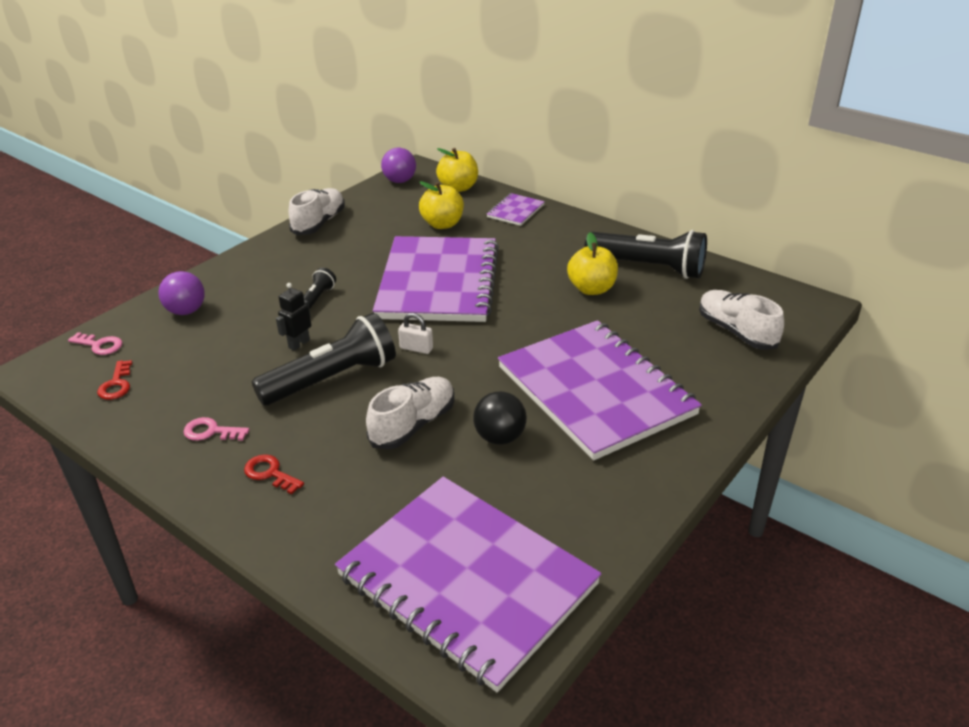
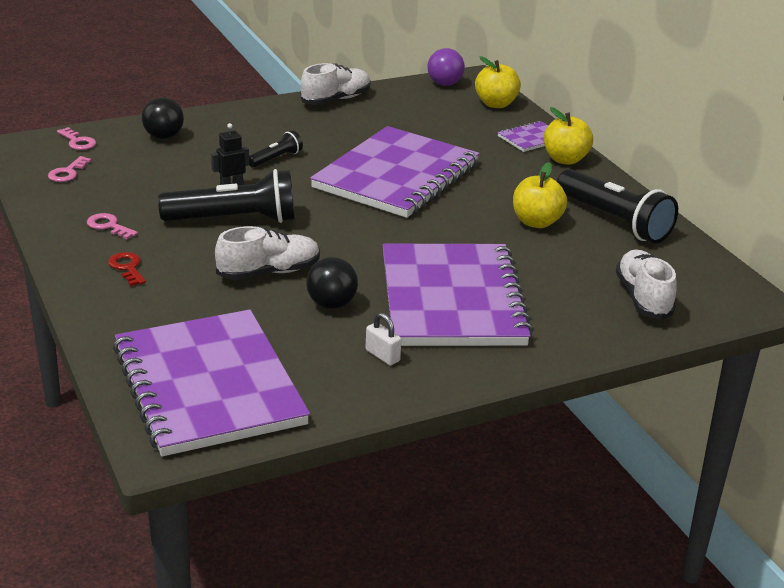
camera: 25 degrees right, 5 degrees down
red key [97,360,133,400] -> pink key [48,156,92,182]
purple ball [158,271,205,315] -> black ball [142,97,184,139]
white padlock [398,313,433,354] -> white padlock moved to [366,312,401,365]
yellow apple [419,181,464,229] -> yellow apple moved to [544,107,593,165]

